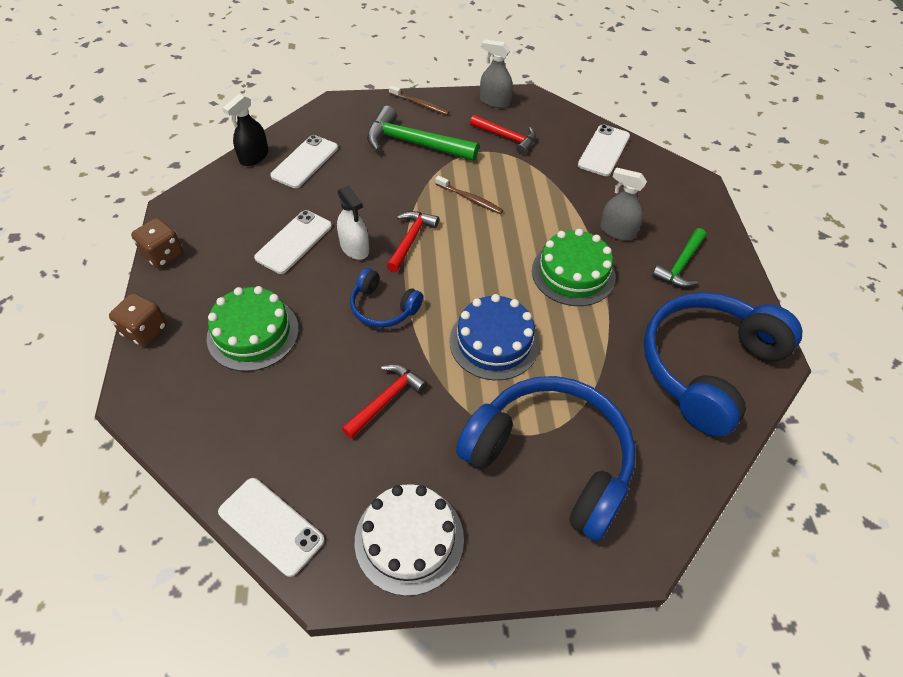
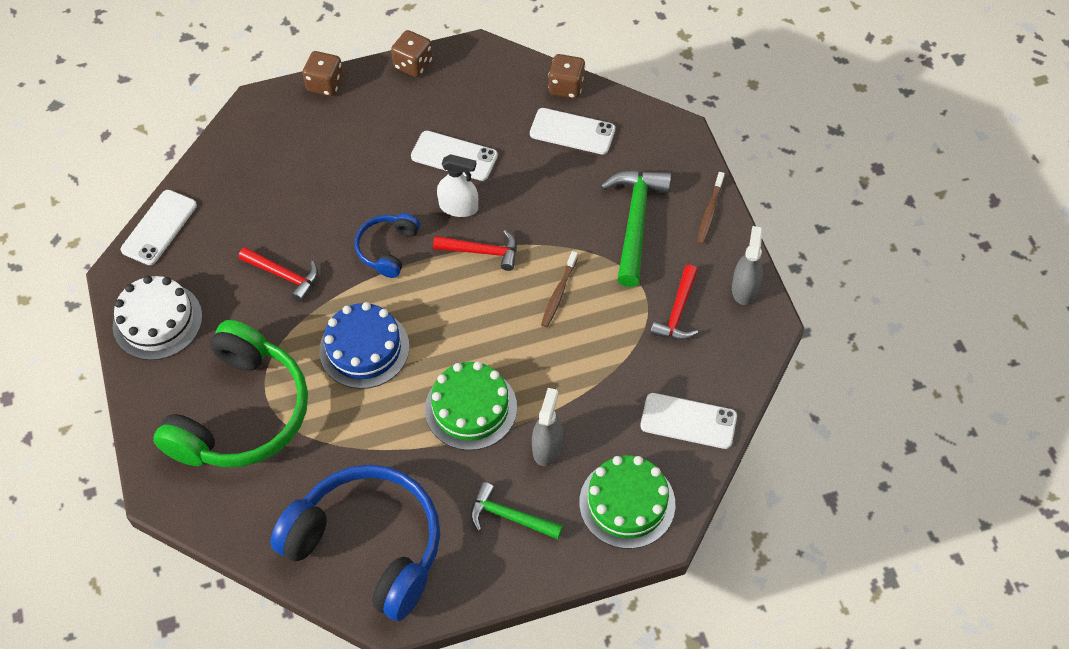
camera: 80 degrees right, 5 degrees up
green cake [207,286,299,371] -> green cake moved to [579,456,675,549]
black spray bottle [222,94,269,166] -> brown dice [548,54,585,99]
white spray bottle [337,185,369,260] -> white spray bottle turned 120 degrees counterclockwise [437,154,478,217]
blue headphones [456,376,635,541] -> green headphones [153,320,308,467]

